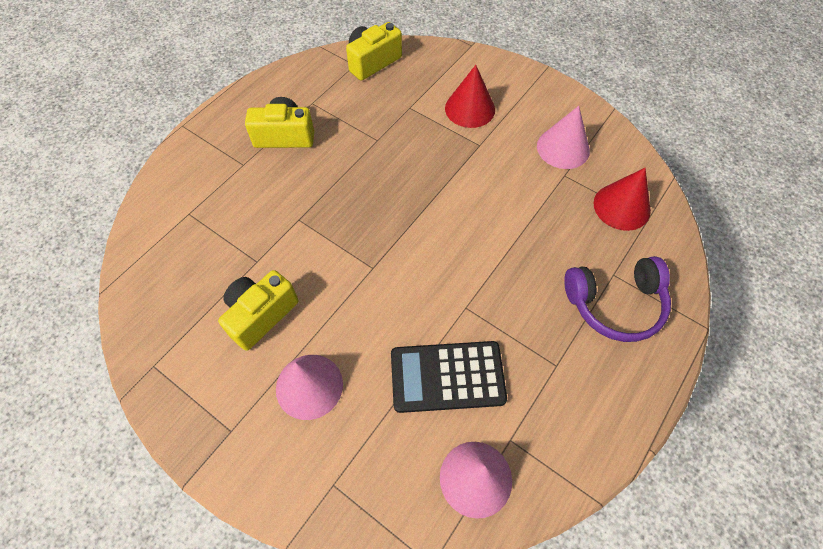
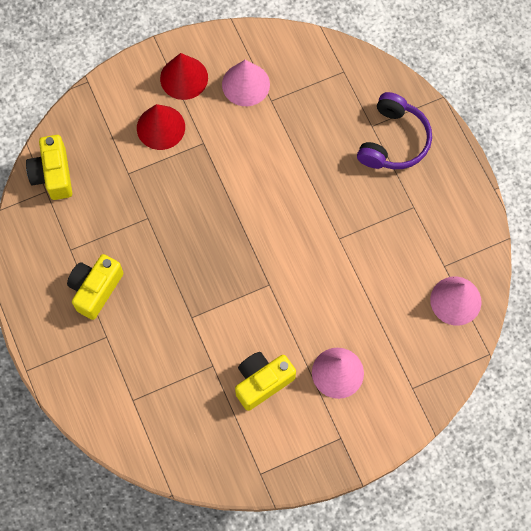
camera: 60 degrees left, 10 degrees up
yellow camera [218,270,298,351] -> yellow camera turned 75 degrees clockwise [235,352,296,411]
black calculator [391,341,507,413] -> none
red cone [594,168,651,231] -> red cone moved to [160,53,208,100]

